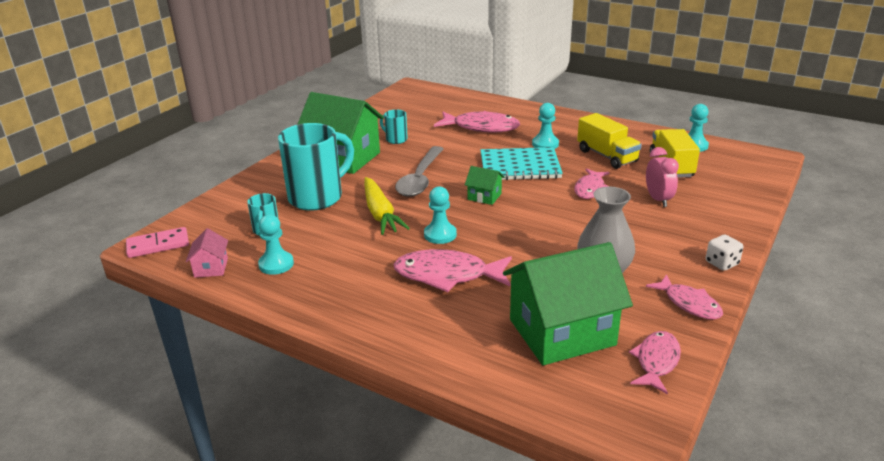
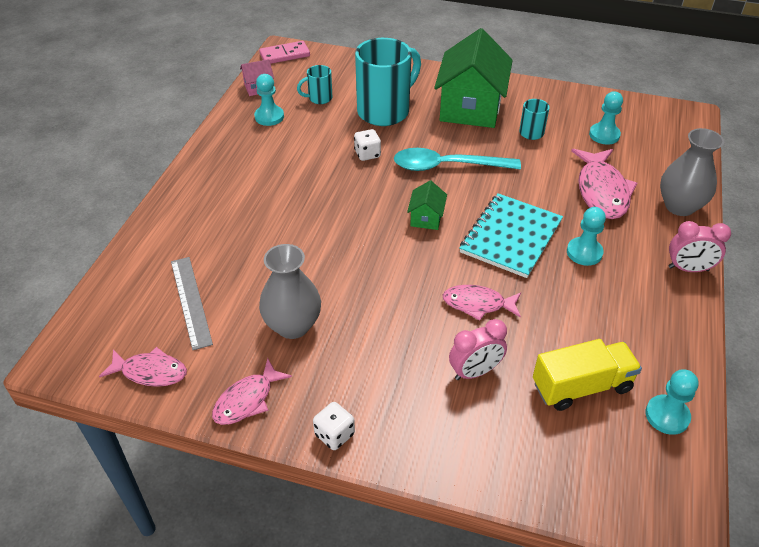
camera: 75 degrees right, 15 degrees up
pink domino [126,227,189,258] -> pink domino turned 75 degrees counterclockwise [259,41,310,64]
turquoise mug [278,123,354,211] -> turquoise mug turned 75 degrees counterclockwise [355,38,421,126]
yellow carrot [364,177,410,235] -> white dice [354,129,381,161]
pink fish [393,249,512,292] -> none
grey spoon [395,146,443,197] -> turquoise spoon [394,148,521,171]
turquoise pawn [424,186,457,244] -> turquoise pawn moved to [589,91,623,144]
turquoise notebook [480,147,563,180] -> turquoise notebook turned 45 degrees clockwise [460,193,563,278]
green house [503,242,633,365] -> grey ruler [171,257,213,350]
yellow truck [577,113,642,169] -> none
none -> grey vase [660,128,724,216]
none -> pink clock [668,221,731,272]

